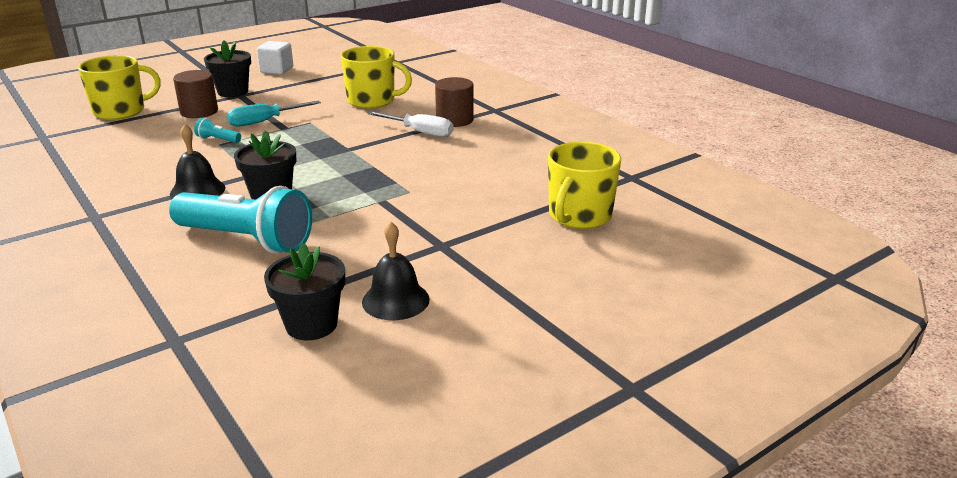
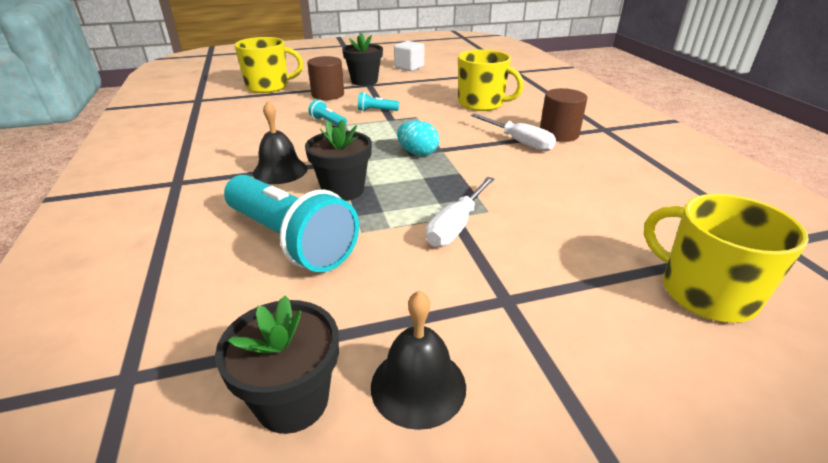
camera: 20 degrees right, 5 degrees up
turquoise screwdriver [227,101,321,127] -> turquoise flashlight [358,92,399,111]
yellow mug [548,142,621,229] -> yellow mug turned 90 degrees clockwise [644,194,809,323]
none -> turquoise egg [397,120,439,156]
none -> white screwdriver [426,177,495,247]

